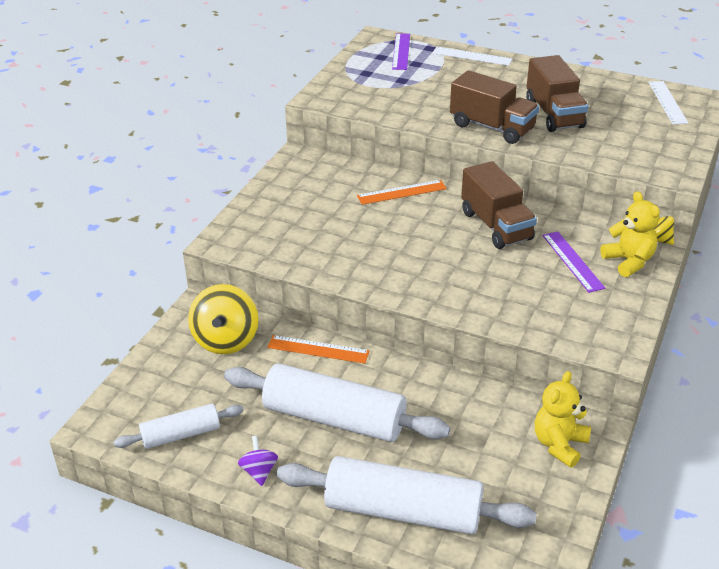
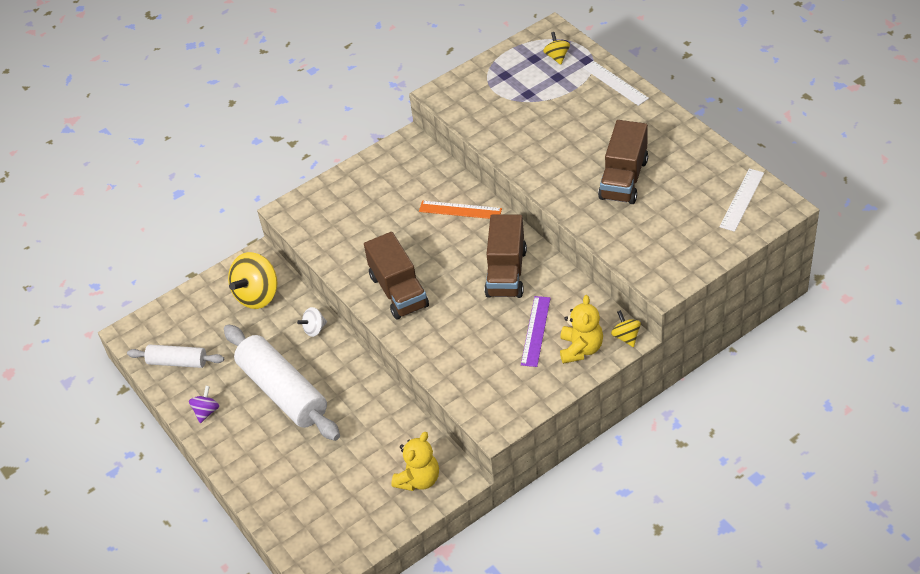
camera: 35 degrees right, 10 degrees up
orange ruler [267,335,370,364] -> white spinning top [297,307,327,337]
white rolling pin [277,456,537,535] -> none
purple ruler [392,33,410,70] -> yellow spinning top [543,32,570,65]
brown truck [450,70,539,144] -> brown truck moved to [364,232,429,319]
yellow teddy bear [535,371,591,468] -> yellow teddy bear turned 150 degrees clockwise [391,432,439,491]

